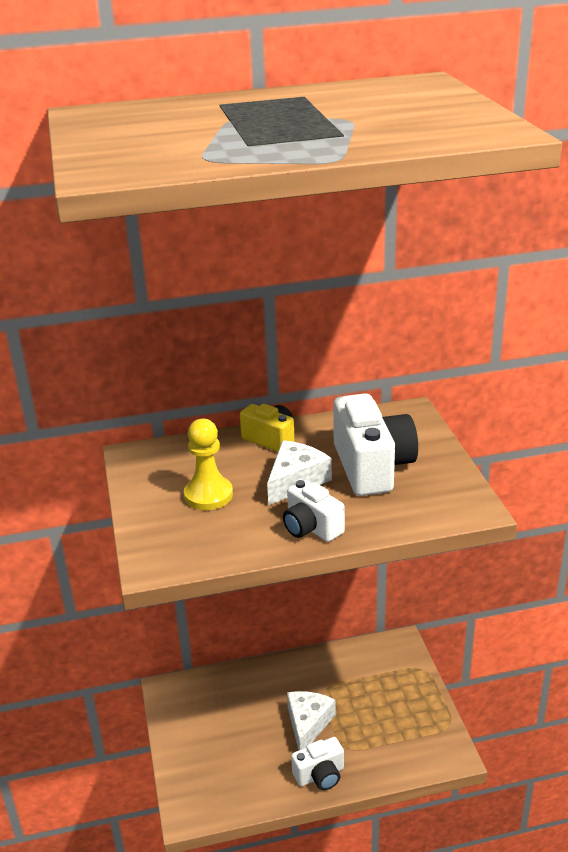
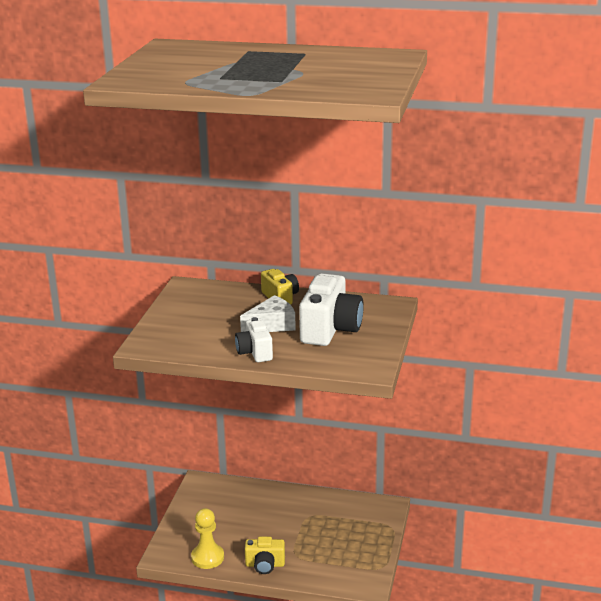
camera: 25 degrees right, 5 degrees down
yellow pawn [184,419,233,510] -> yellow pawn moved to [191,508,224,569]
white cheese [287,691,336,751] -> none
white camera [291,737,344,790] -> yellow camera [245,537,285,574]

